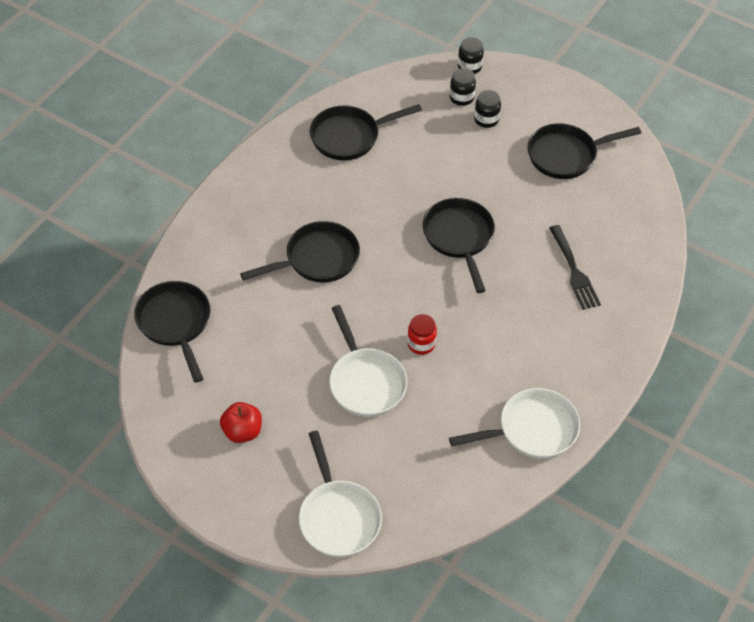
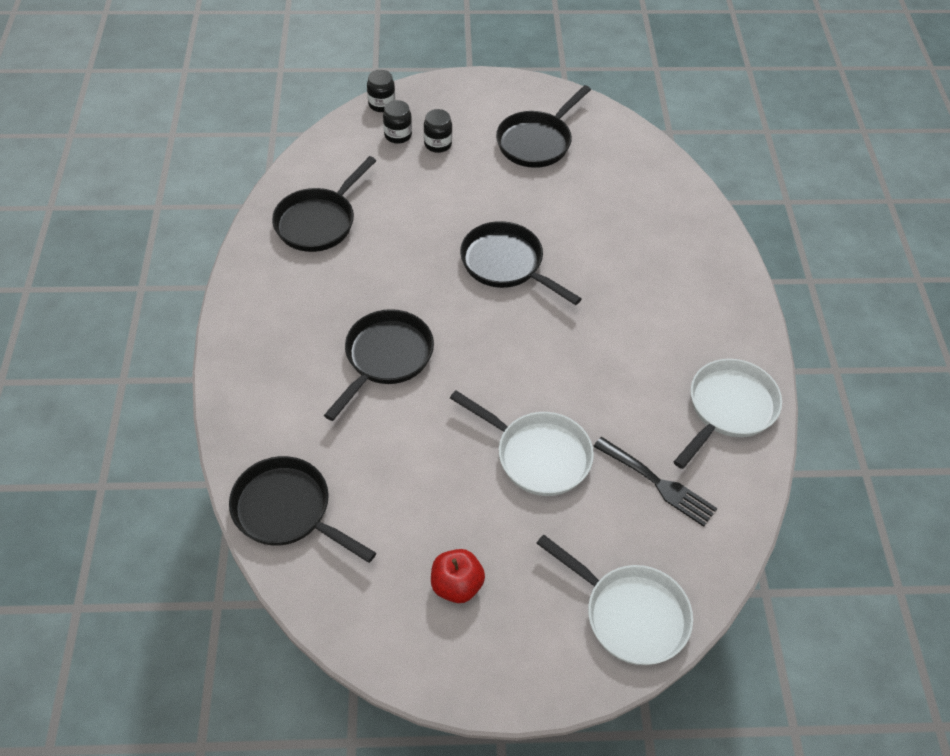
camera: 35 degrees left, 0 degrees up
red jar [407,314,437,355] -> none
black fork [549,225,601,310] -> black fork moved to [593,437,717,527]

